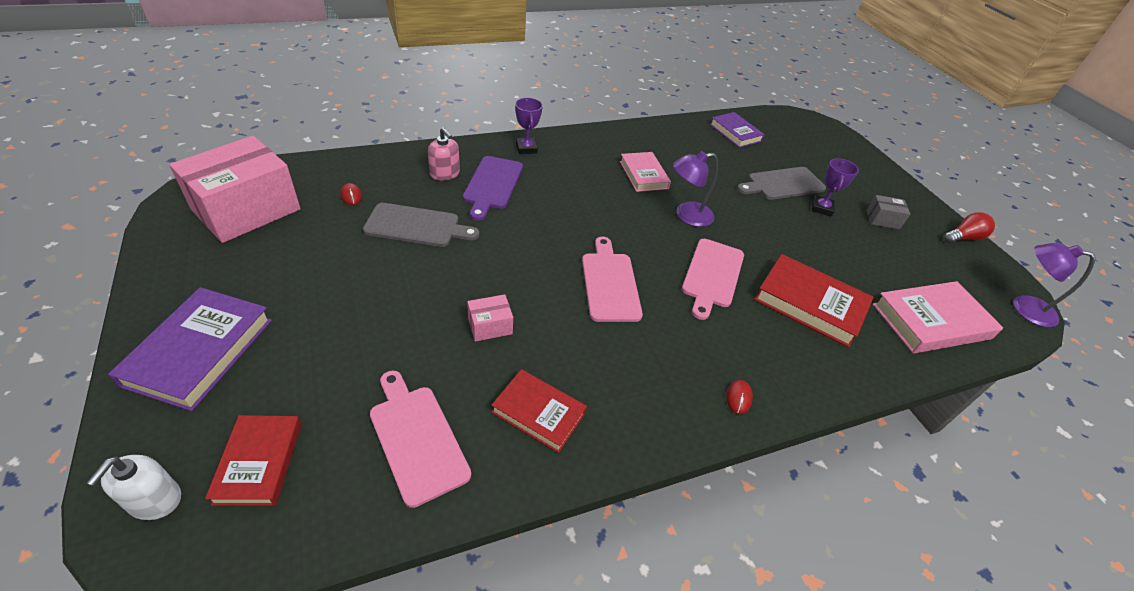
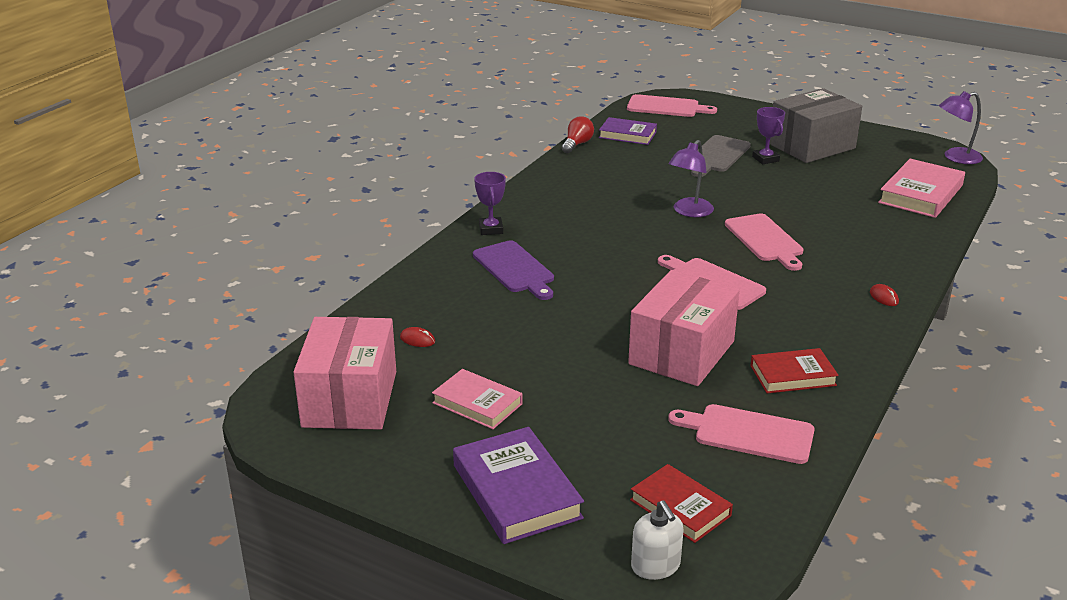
camera: 35 degrees left, 15 degrees down
grey cutting board [363,203,479,247] -> none
pink soap dispenser [428,127,460,181] -> none
pink box [467,294,513,342] -> pink box [628,270,740,386], size x2.38
purple trophy [515,98,543,154] -> purple trophy turned 45 degrees clockwise [474,172,506,235]
pink book [620,152,671,192] -> pink book moved to [432,369,523,429]
red book [754,254,874,347] -> none
grey box [866,195,910,229] -> grey box [770,88,862,163], size x2.38
red light bulb [944,212,995,243] -> red light bulb moved to [562,116,594,153]
none -> pink cutting board [627,94,717,117]

